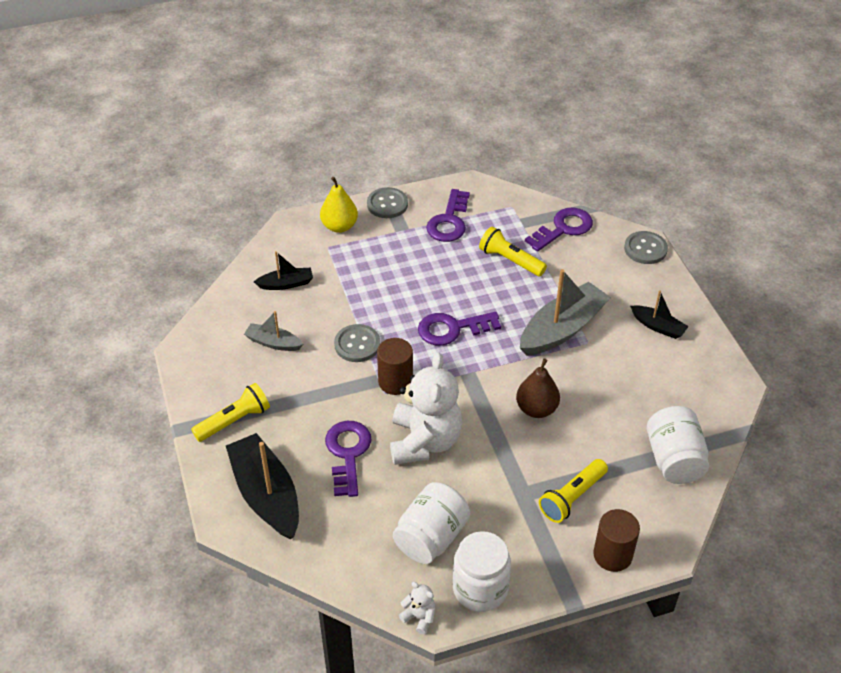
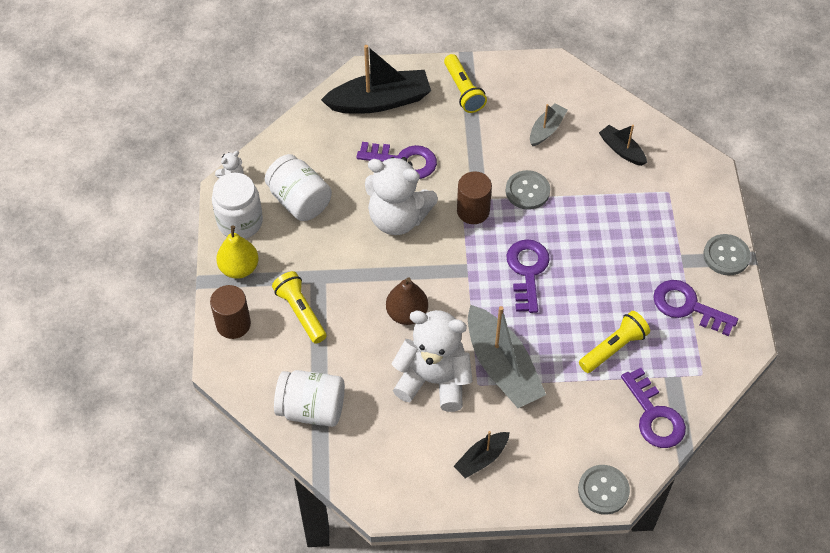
camera: 105 degrees right, 10 degrees up
black boat [254,251,313,290] -> black boat turned 135 degrees clockwise [599,125,647,166]
yellow pear [320,177,358,233] -> yellow pear moved to [216,225,258,279]
none -> white teddy bear [392,310,472,412]

